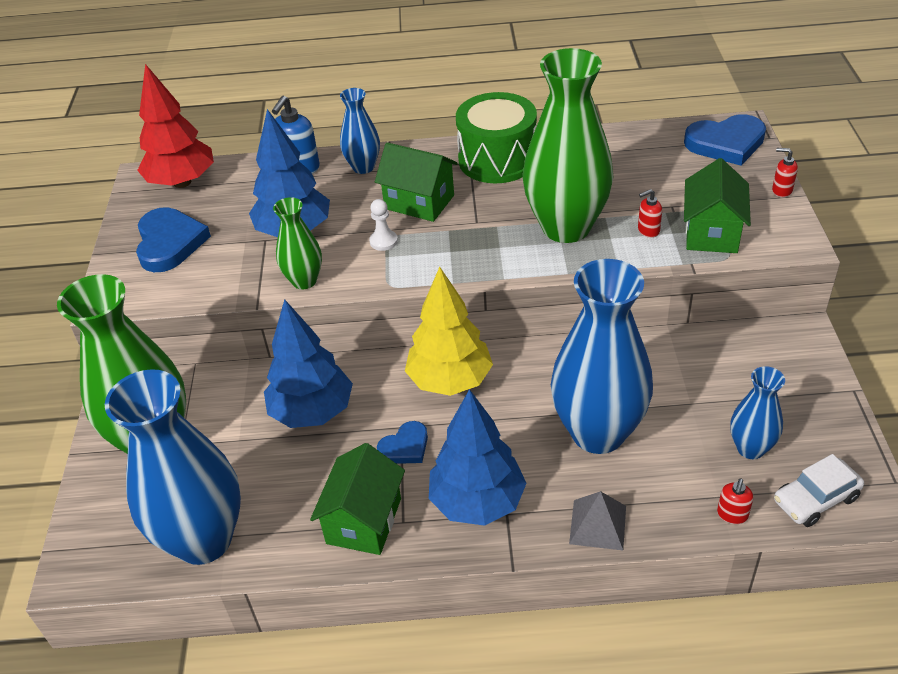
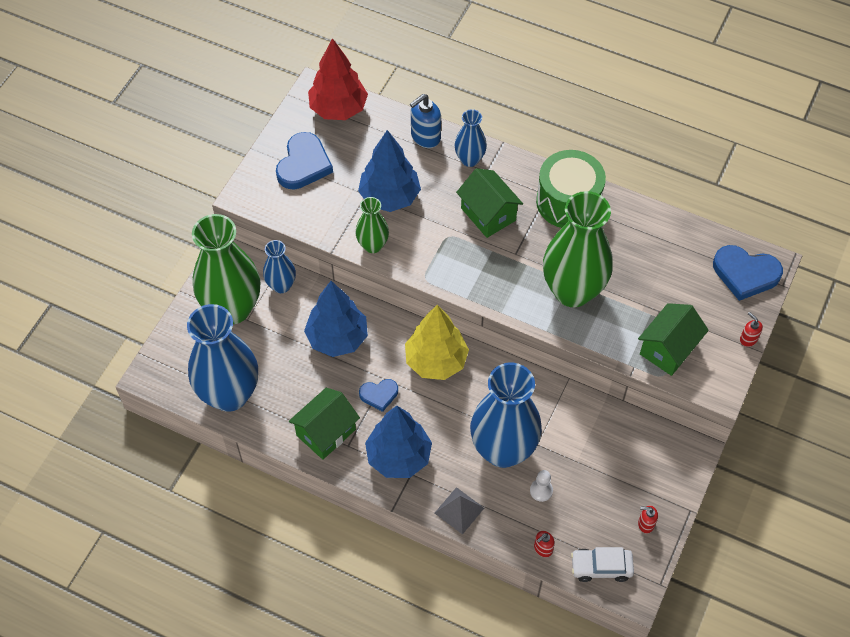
camera: 25 degrees right, 15 degrees up
white pawn [369,199,398,251] -> white pawn moved to [530,470,553,502]
red soap dispenser [638,189,662,238] -> red soap dispenser moved to [638,506,658,533]
blue vase [730,366,785,459] -> blue vase moved to [263,240,296,293]

